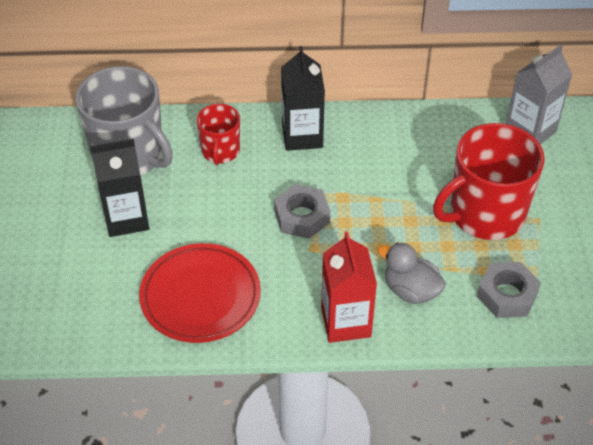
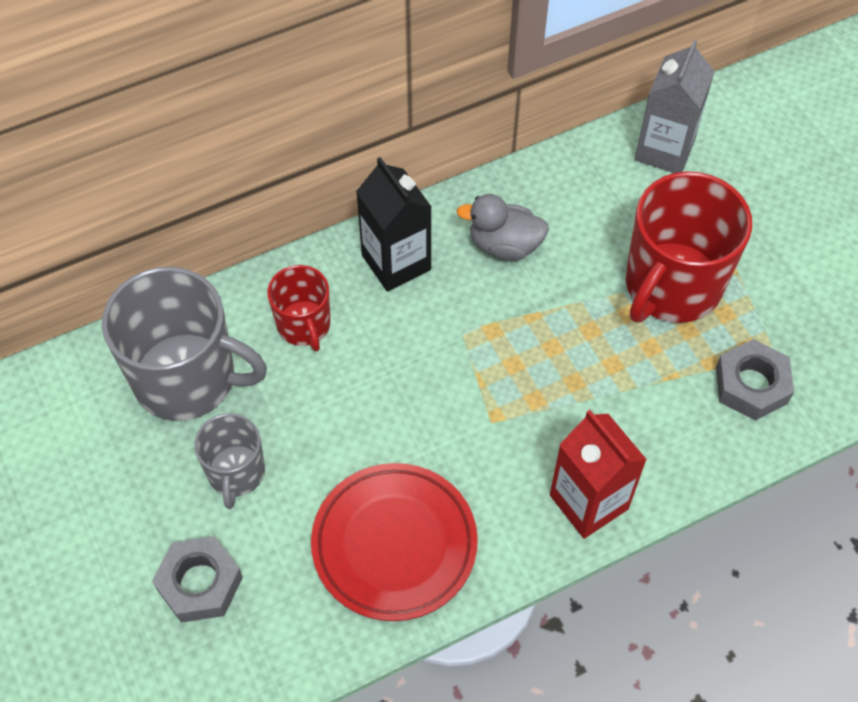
camera: 25 degrees left, 10 degrees up
black carton [90,139,149,237] -> grey mug [194,413,265,509]
grey nut [274,184,330,239] -> grey nut moved to [152,536,243,623]
grey duck [378,242,446,304] -> grey duck moved to [457,194,549,260]

